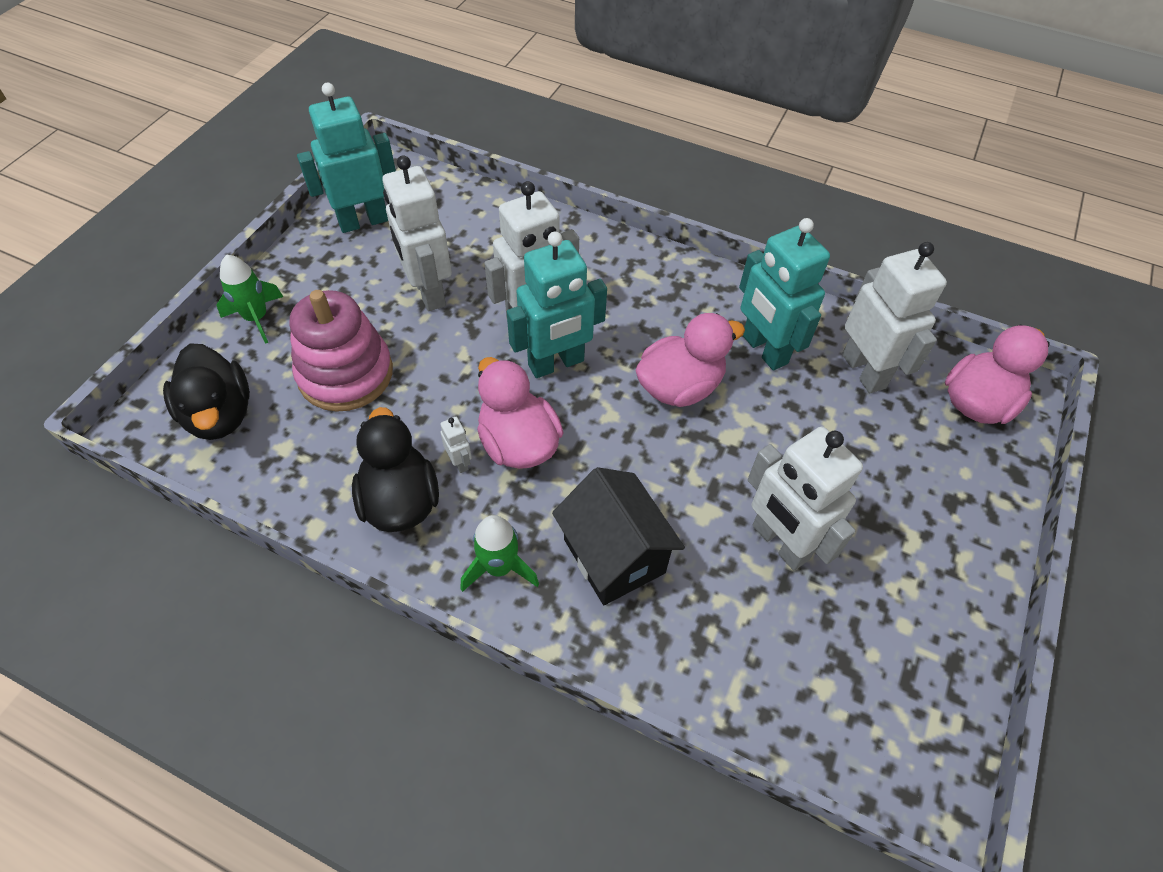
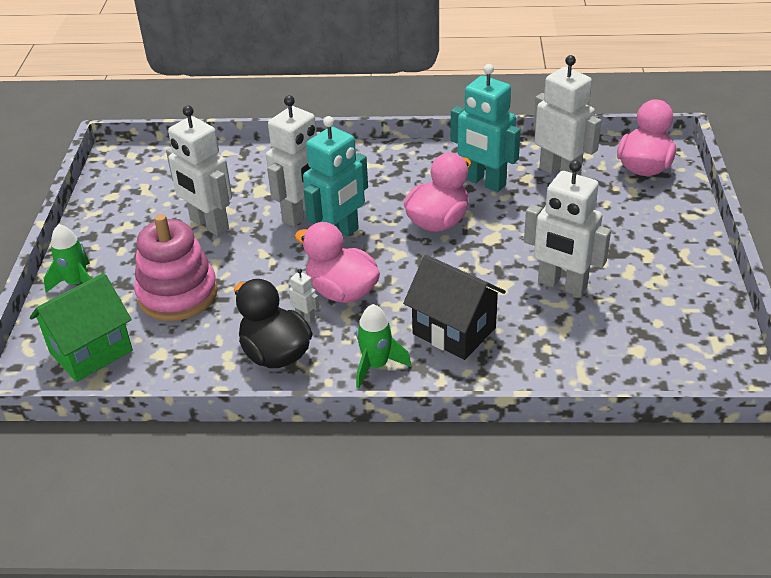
camera: 20 degrees left, 15 degrees down
black duck [163,343,250,440] -> green house [30,273,133,382]
turquoise robot [297,83,396,233] -> none

